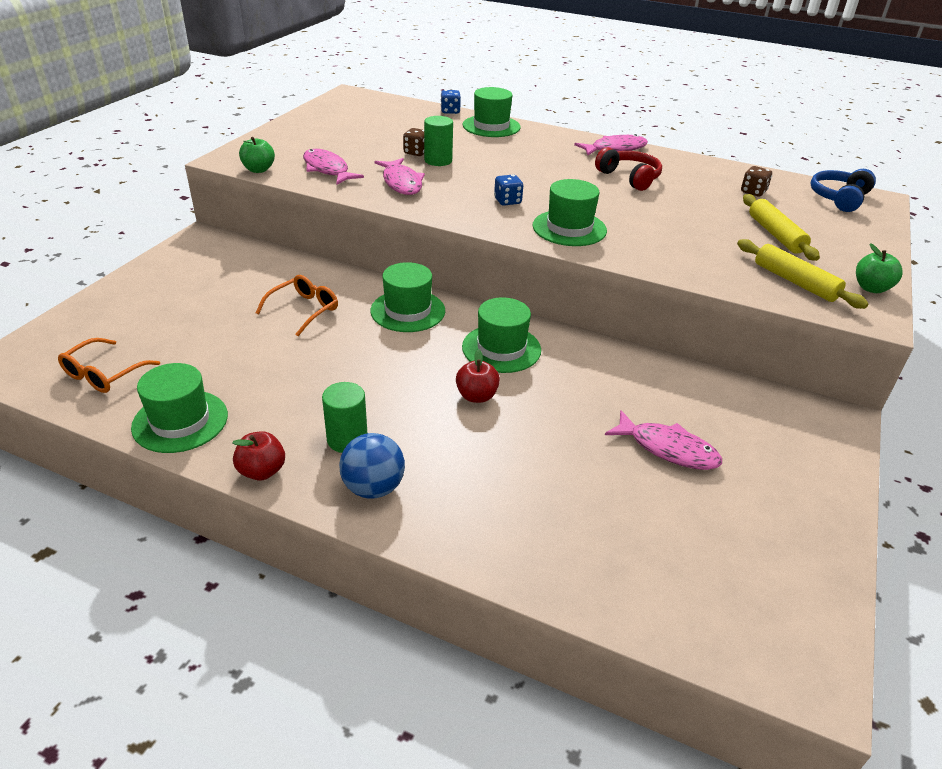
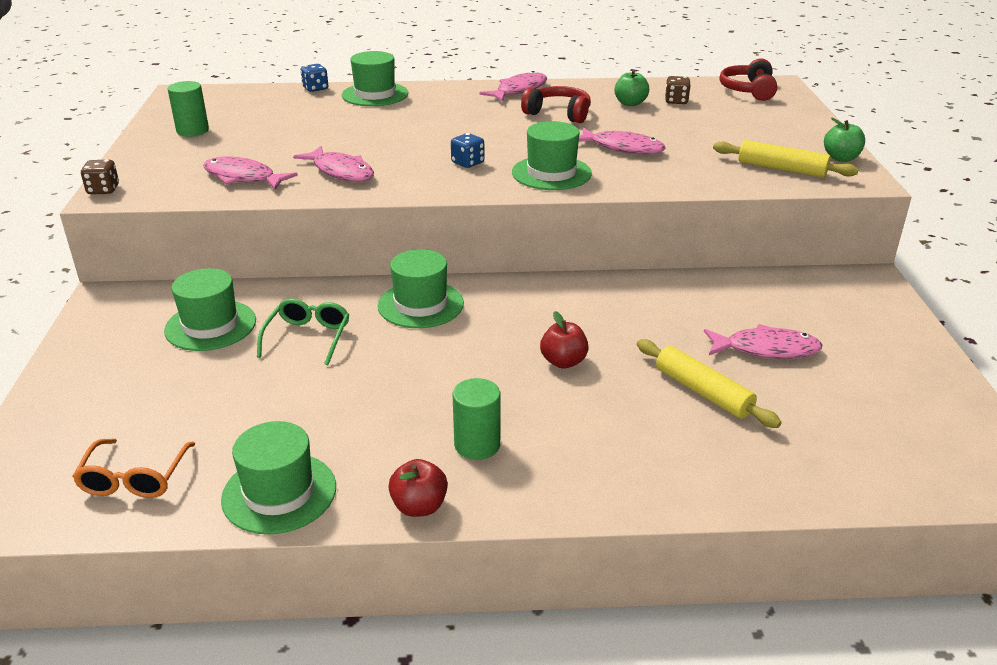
camera: 25 degrees left, 5 degrees down
green apple [239,137,275,173] -> green apple moved to [614,70,649,106]
orange glasses [256,275,338,336] -> green glasses [257,299,350,365]
blue ball [339,433,405,499] -> none
brown dice [403,128,424,156] -> brown dice moved to [81,159,119,194]
green cylinder [424,116,453,166] -> green cylinder moved to [168,81,209,137]
green hat [462,297,541,373] -> green hat moved to [164,268,256,351]
yellow rolling pin [743,194,820,261] -> yellow rolling pin moved to [637,339,782,428]
blue headphones [810,169,876,212] -> red headphones [720,58,777,101]
none -> pink fish [579,127,665,154]

